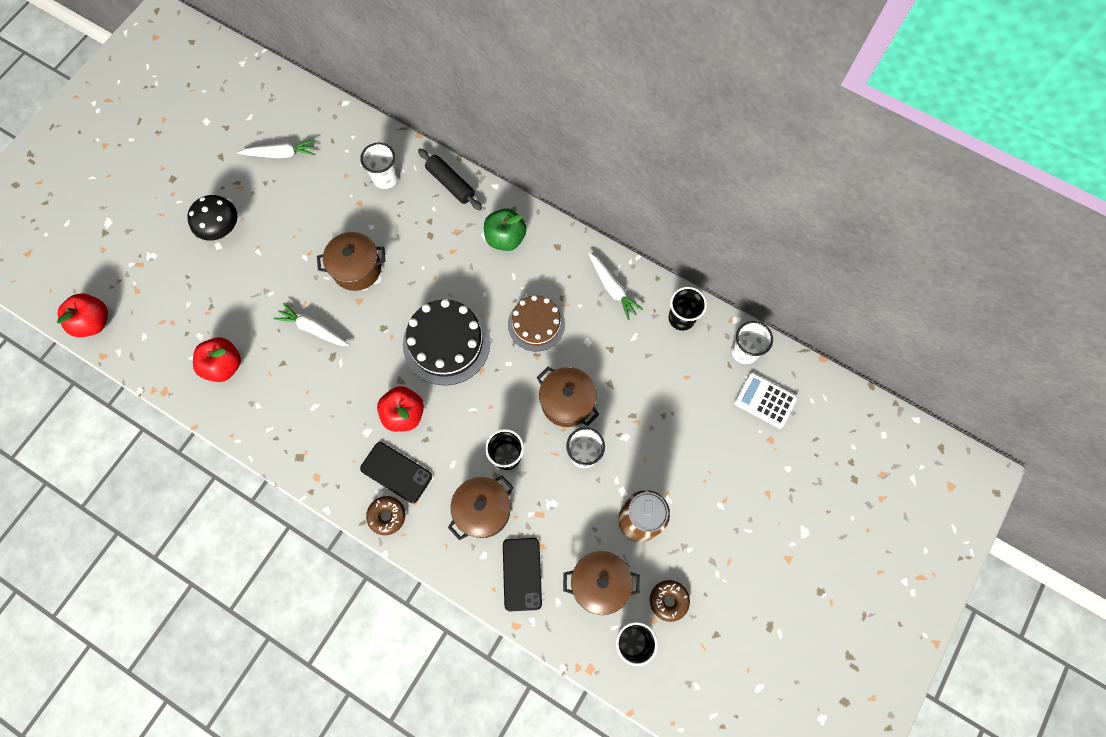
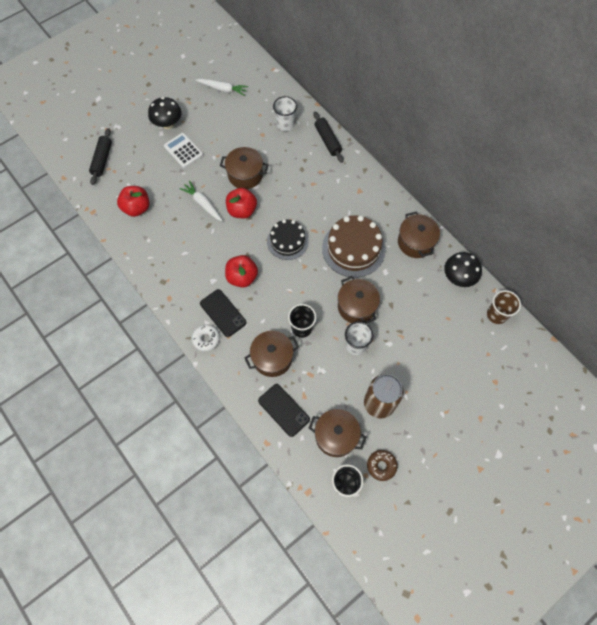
camera: 20 degrees right, 5 degrees down
red apple [57,294,108,337] -> red apple moved to [226,188,257,219]
brown donut [366,496,405,535] -> white donut [192,324,220,351]
black cake [403,299,490,385] -> black cake [267,219,309,260], size x0.66
green apple [484,208,527,251] -> none
black phone [503,538,542,611] -> black phone turned 60 degrees counterclockwise [258,384,310,437]
brown cake [508,295,565,352] -> brown cake [322,215,386,277], size x1.51
white carrot [588,252,644,320] -> brown pot [398,212,440,258]
black cup [669,287,707,331] -> black mushroom [444,252,482,287]
white cup [731,321,773,364] -> brown cup [487,290,521,324]
white calculator [734,373,797,428] -> white calculator moved to [164,133,203,168]
none -> black rolling pin [89,128,112,185]

